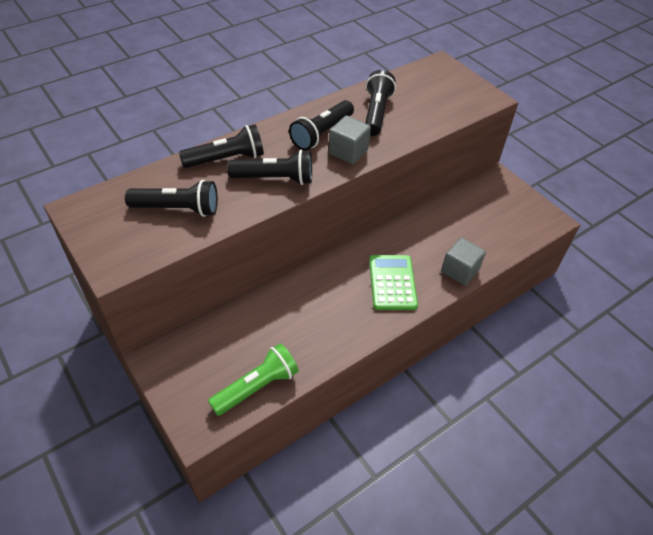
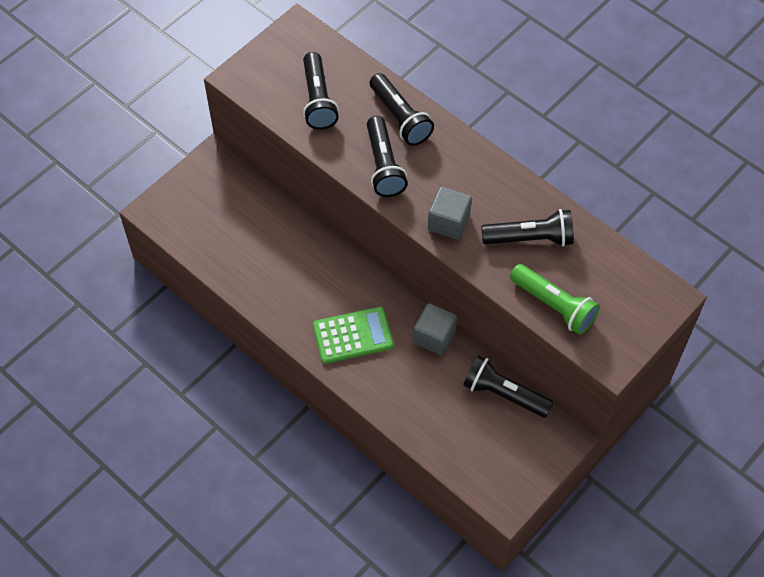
camera: 80 degrees right, 10 degrees up
green flashlight [208,343,299,416] -> green flashlight moved to [510,264,600,335]
black flashlight [289,100,354,150] -> black flashlight moved to [463,355,554,418]
grey cube [441,238,486,286] -> grey cube moved to [413,303,457,355]

